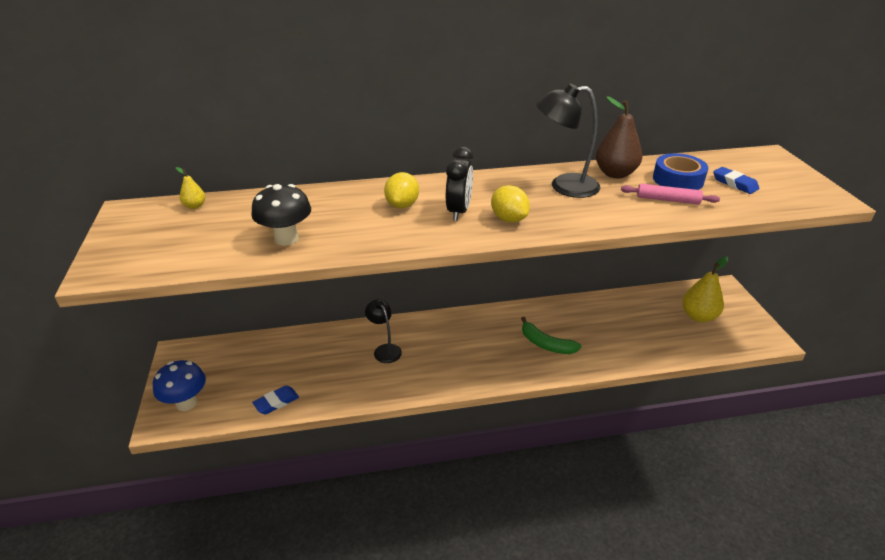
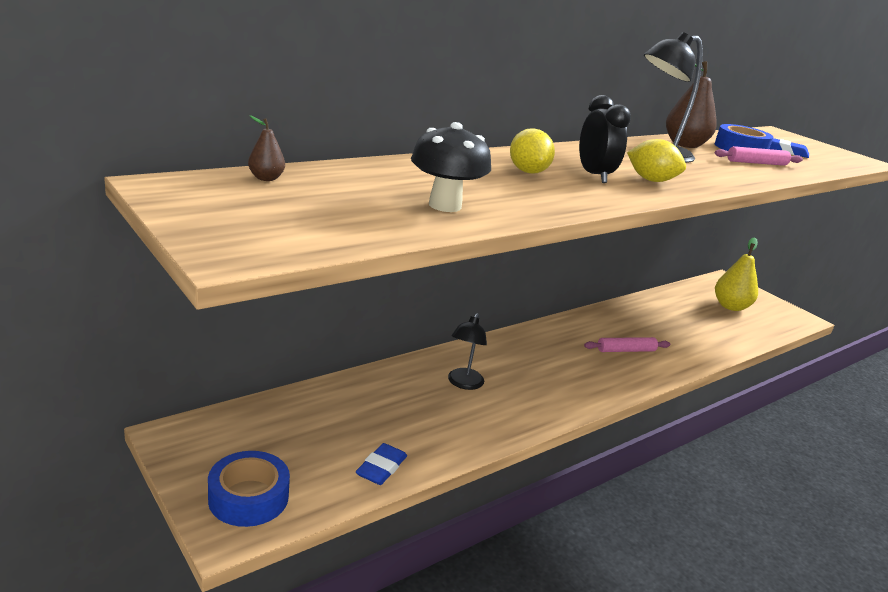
camera: 30 degrees left, 10 degrees down
blue mushroom [153,360,206,411] -> blue tape [208,451,290,527]
yellow pear [176,167,205,209] -> brown pear [248,115,285,181]
black lamp [365,299,402,363] -> black lamp turned 105 degrees counterclockwise [448,313,487,390]
green banana [521,317,582,354] -> pink rolling pin [584,337,670,352]

